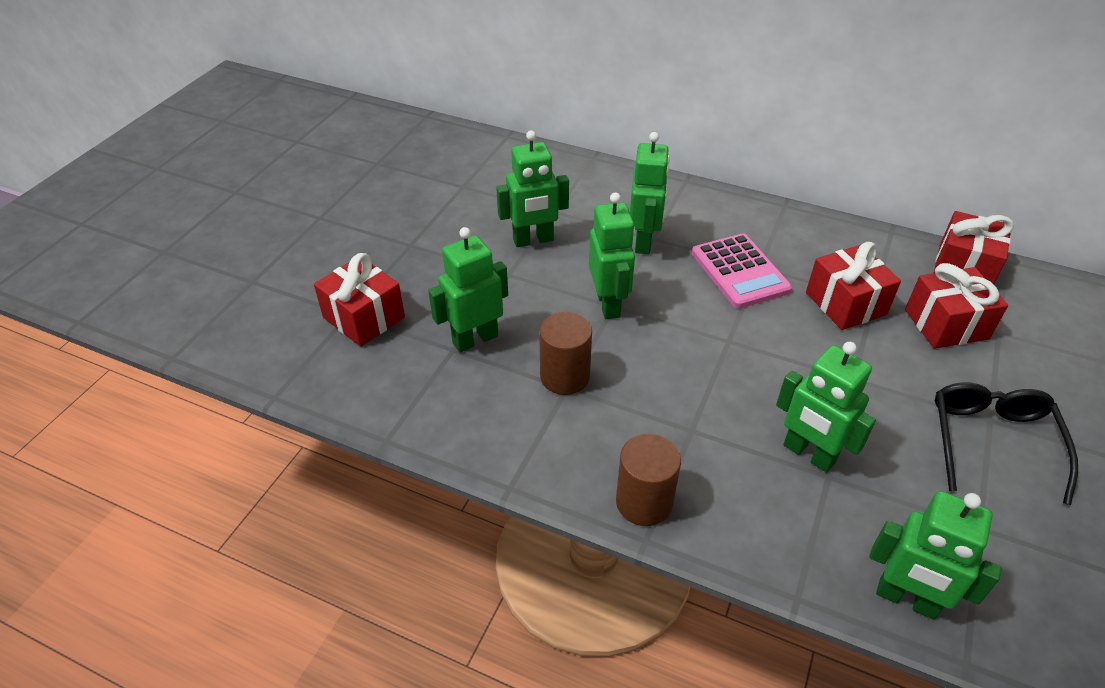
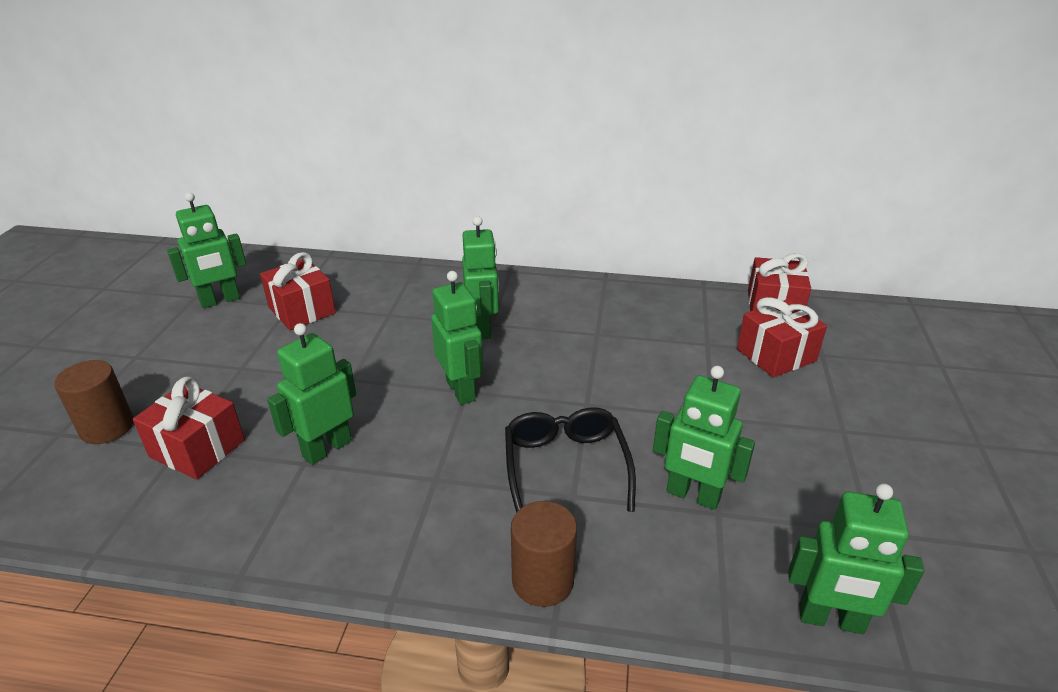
camera: 15 degrees left, 10 degrees down
green robot [496,131,569,247] -> green robot moved to [167,192,246,308]
brown cylinder [539,312,592,395] -> brown cylinder moved to [54,360,133,444]
pink calculator [692,233,792,309] -> none
red gift [806,242,901,330] -> red gift moved to [260,252,336,330]
black glasses [935,382,1078,505] -> black glasses moved to [505,407,636,513]

